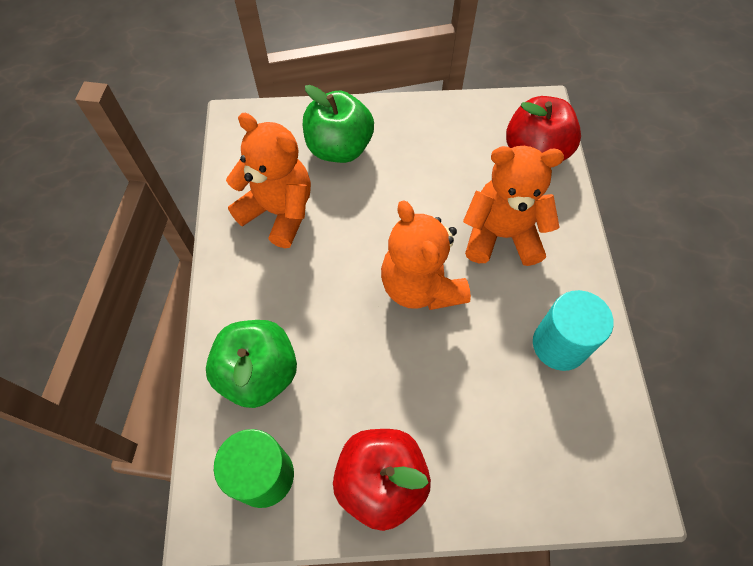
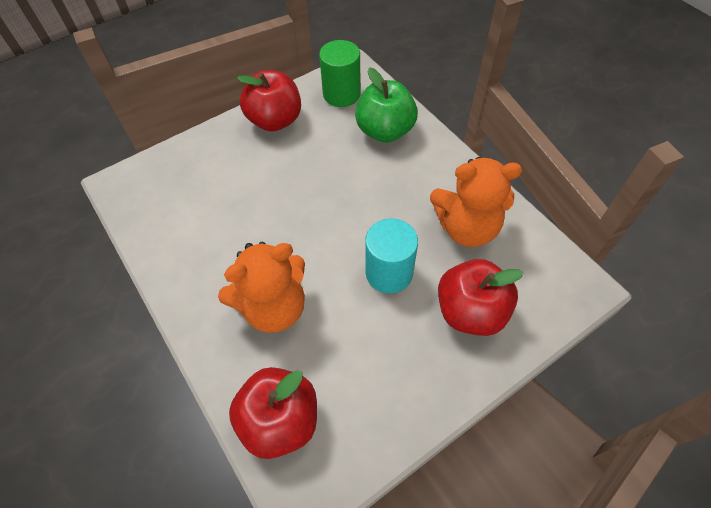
camera: 150 degrees right, 5 degrees down
green apple [303,85,374,163] -> red apple [438,259,523,336]
orange teddy bear [381,201,471,310] -> none
turquoise cylinder [533,290,614,371] -> turquoise cylinder moved to [365,218,418,293]

